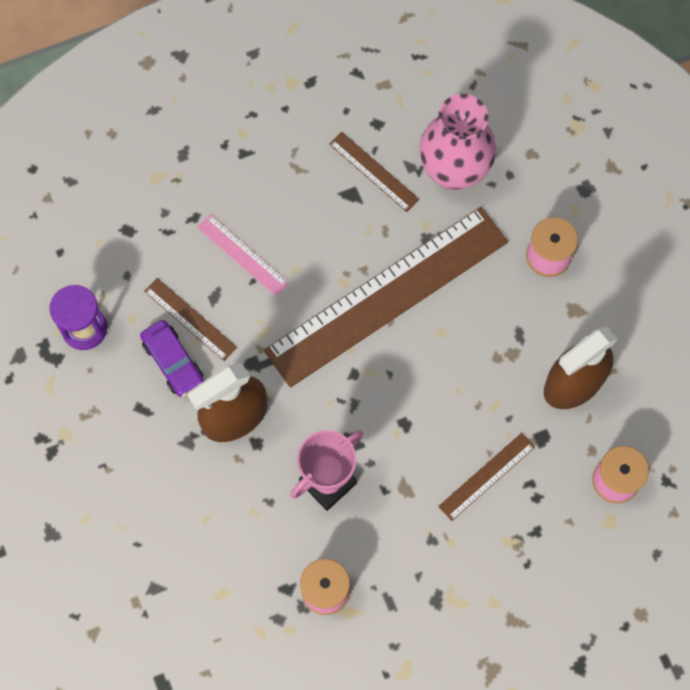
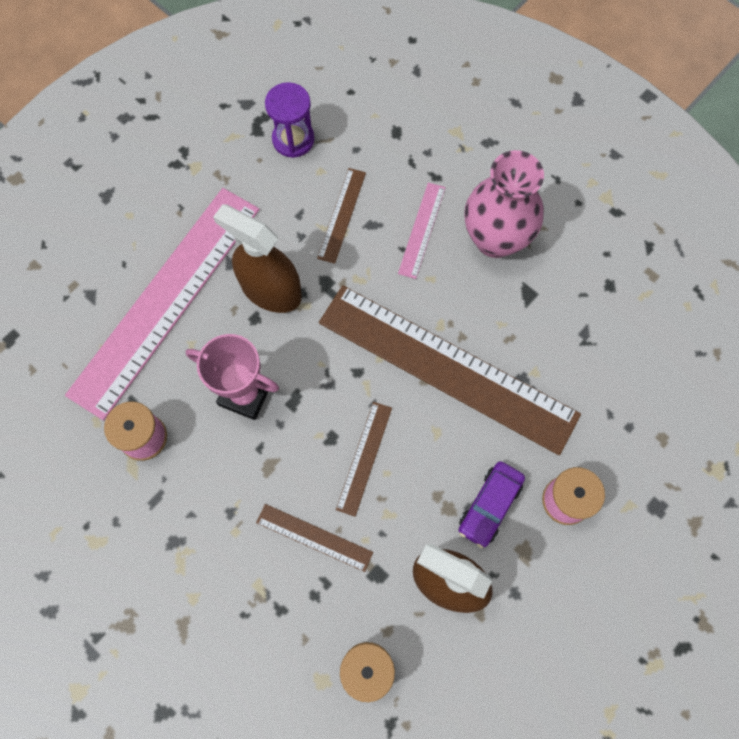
camera: 65 degrees right, 0 degrees up
purple car [140,320,204,397] -> purple car moved to [458,461,525,548]
brown ruler [329,132,420,212] -> brown ruler moved to [336,402,392,517]
pink vase [419,94,496,190] -> pink vase moved to [464,150,544,258]
none -> pink ruler [65,188,260,420]

